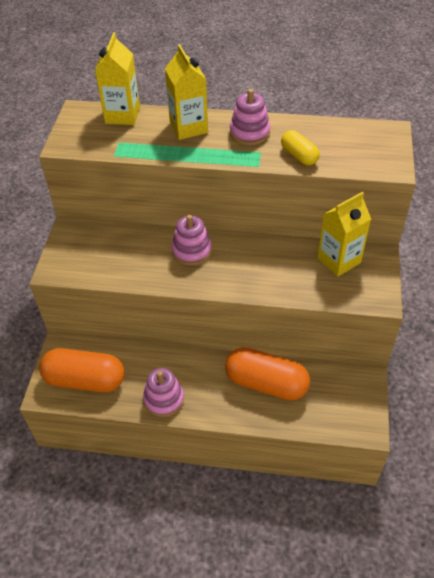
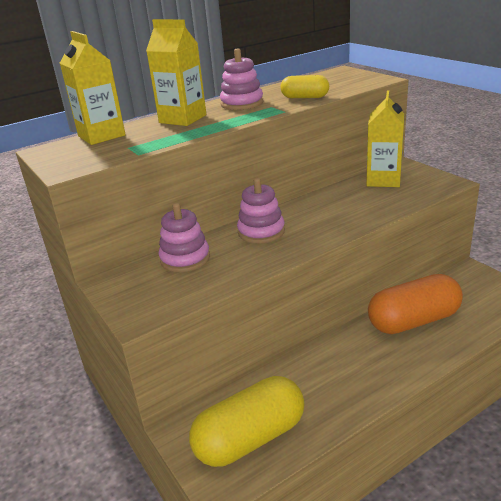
camera: 40 degrees left, 20 degrees down
orange capsule [39,348,125,393] -> yellow capsule [189,376,305,467]
pink stacking toy [143,368,184,417] -> pink stacking toy moved to [159,203,210,272]

